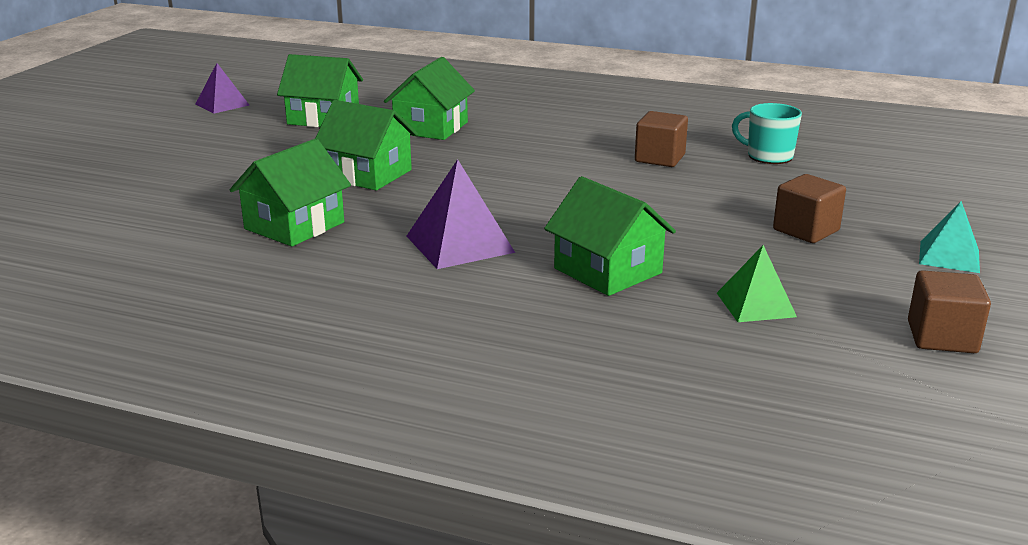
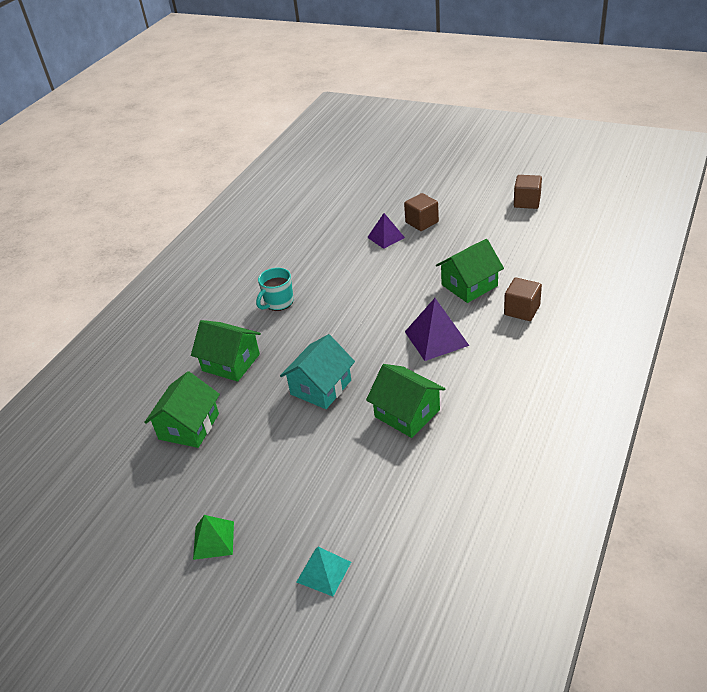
camera: 80 degrees left, 15 degrees up
purple pyramid [196,63,249,114] -> purple pyramid moved to [367,213,405,249]
green house [316,100,418,190] -> turquoise house [280,334,355,409]
brown cube [635,111,688,167] -> brown cube moved to [504,278,542,321]
green pyramid [717,245,797,322] -> green pyramid moved to [193,515,234,560]
turquoise mug [732,103,802,164] -> turquoise mug moved to [256,268,294,311]
turquoise pyramid [919,201,980,273] -> turquoise pyramid moved to [297,547,351,596]

